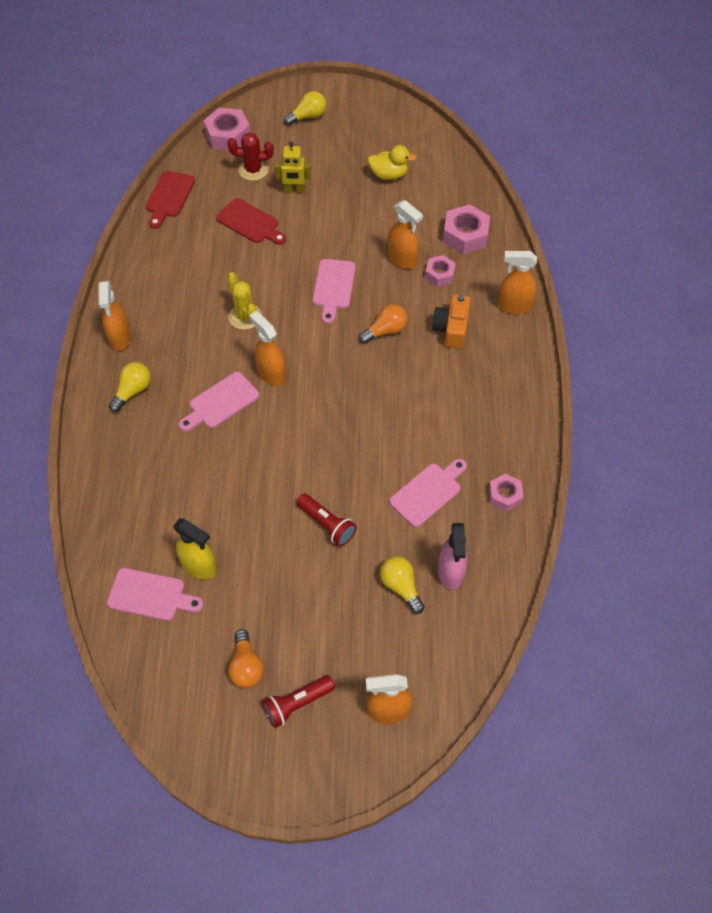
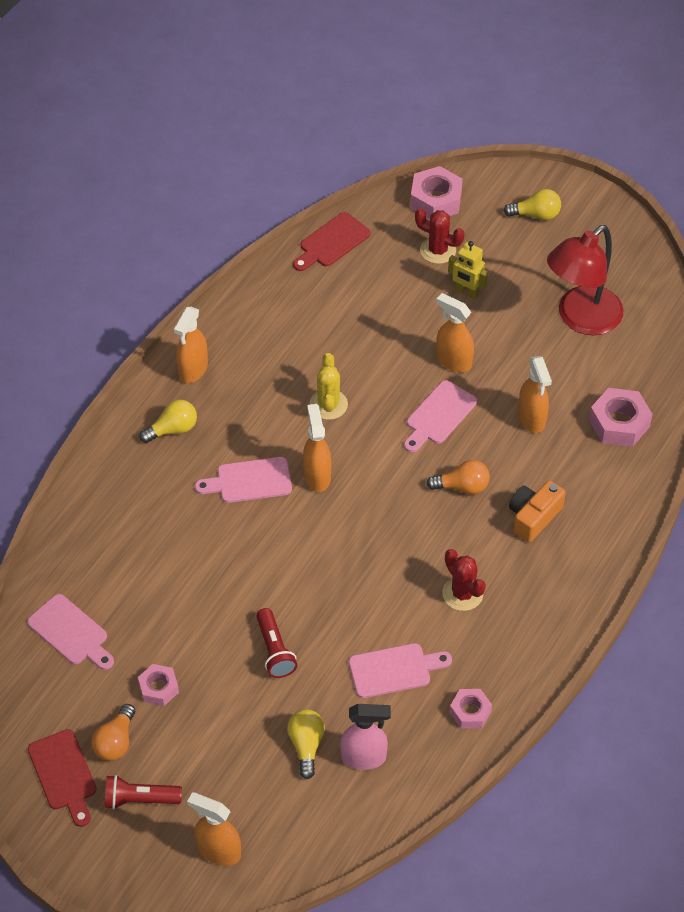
camera: 30 degrees right, 5 degrees down
yellow spray bottle [173,519,217,579] -> none
red cutting board [216,198,286,245] -> red cutting board moved to [28,729,97,827]
yellow duck [368,145,417,180] -> red lamp [547,225,623,335]
pink nut [425,255,456,286] -> pink nut moved to [138,664,179,706]
pink spray bottle [438,523,467,590] -> pink spray bottle turned 120 degrees counterclockwise [340,704,391,770]
orange spray bottle [498,251,537,314] -> orange spray bottle moved to [436,293,474,372]
none -> red cactus [442,549,486,611]

